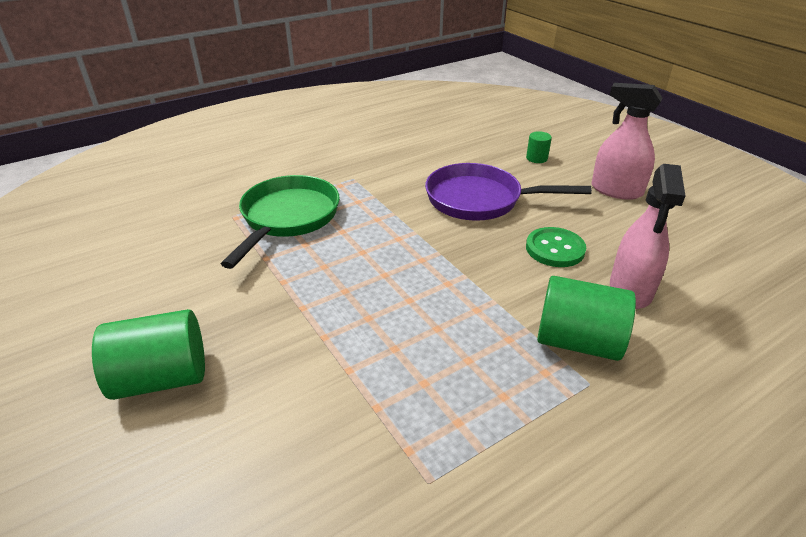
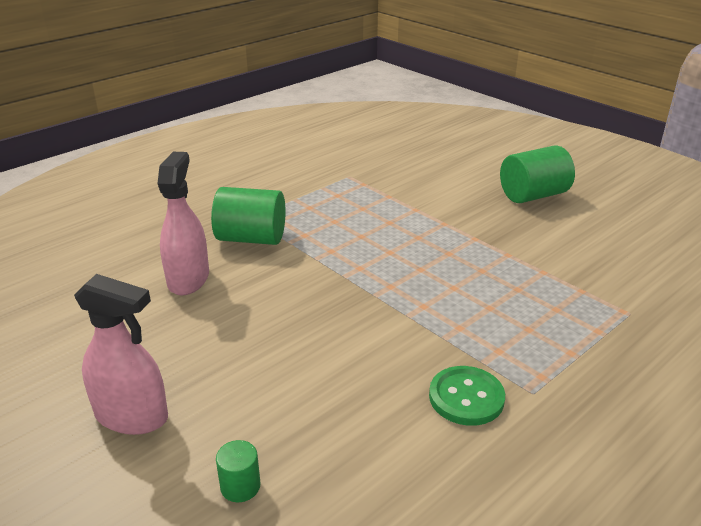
camera: 170 degrees right, 5 degrees down
green pan [221,175,340,269] -> none
purple pan [425,163,592,221] -> none
green button [526,227,586,267] -> green button moved to [429,366,505,426]

